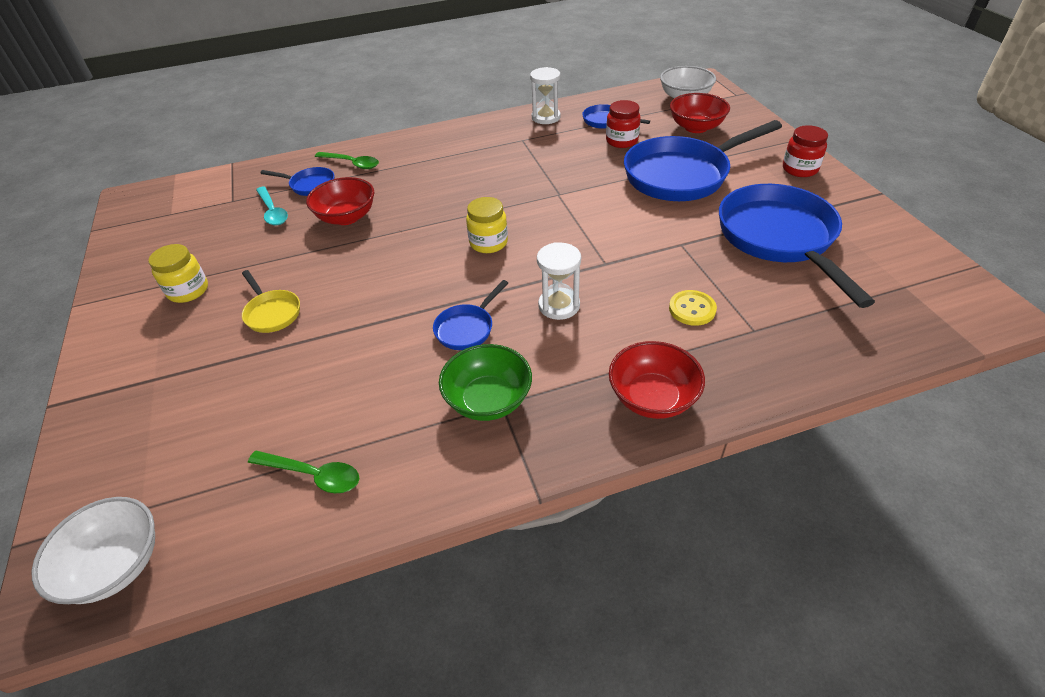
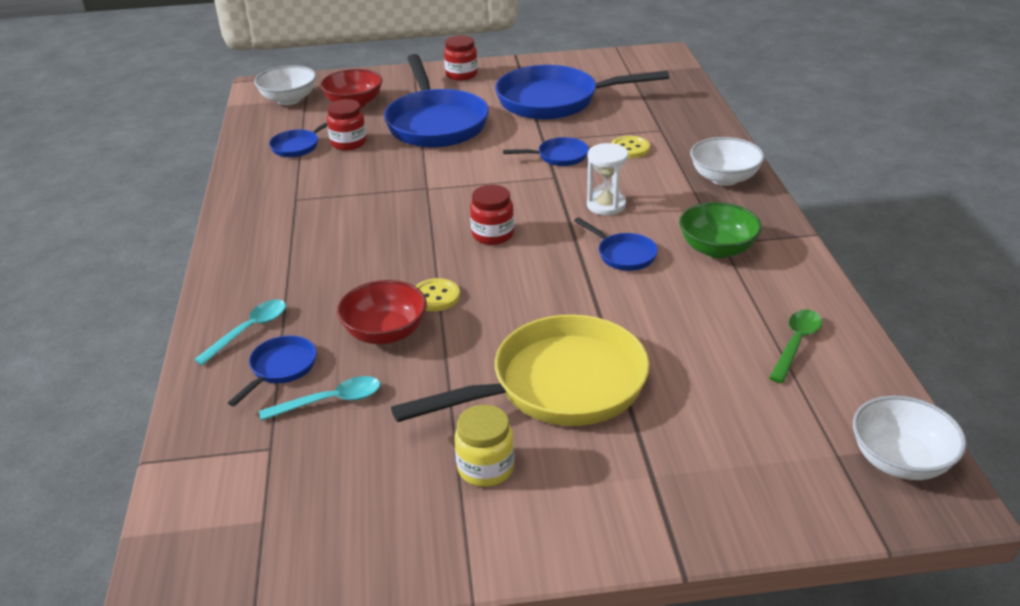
camera: 80 degrees left, 10 degrees down
yellow pan [242,270,300,333] -> yellow pan [391,314,649,426], size x2.21
green spoon [315,152,379,169] -> turquoise spoon [194,300,286,365]
yellow jar [466,197,508,253] -> red jar [470,185,514,245]
white hourglass [530,67,561,124] -> none
red bowl [609,341,705,419] -> white bowl [690,137,764,186]
none -> yellow button [415,278,460,311]
none -> blue pan [503,137,589,166]

